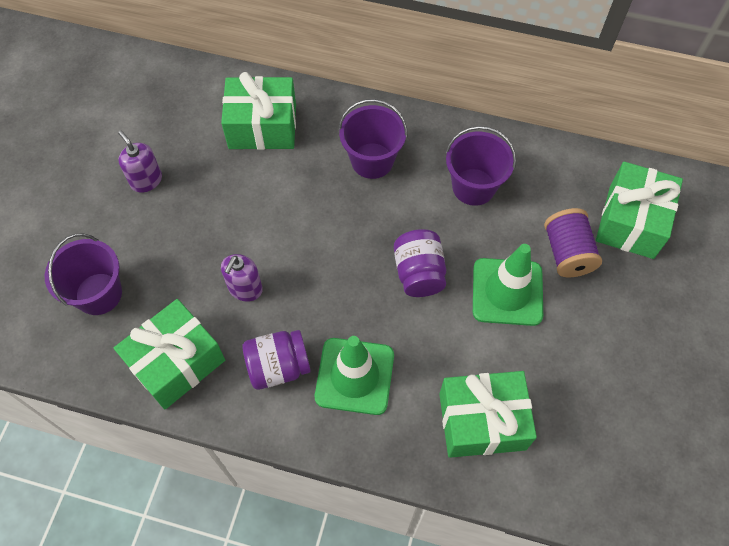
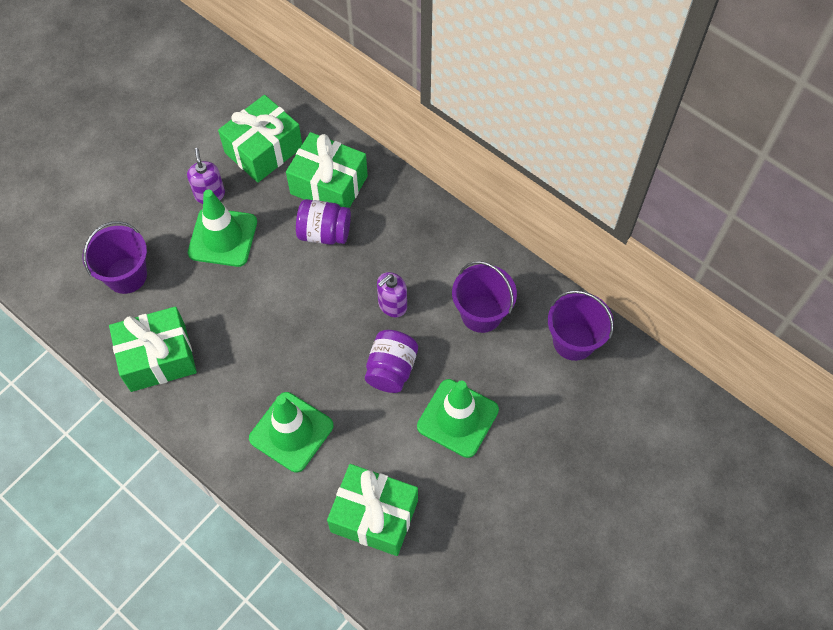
camera: 25 degrees right, 0 degrees up
purple soap dispenser [221,254,263,302] -> purple soap dispenser moved to [377,272,407,317]
purple jar [243,330,311,390] -> purple jar moved to [296,199,351,245]
purple bucket [338,99,408,179] -> purple bucket moved to [548,290,614,361]
purple spool [544,208,602,277] -> none
green gift [596,161,683,259] -> green gift moved to [218,95,302,183]
none -> green traffic cone [188,189,257,267]

